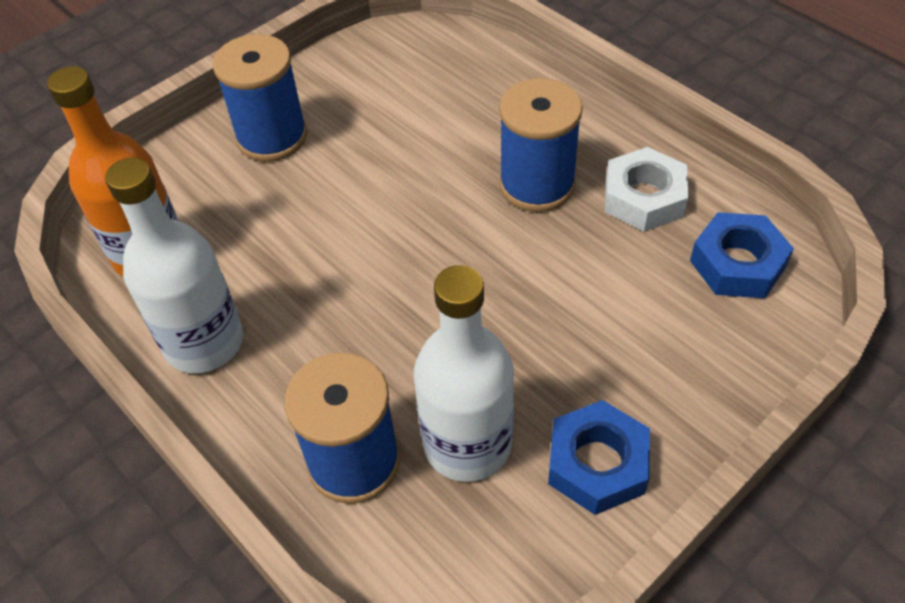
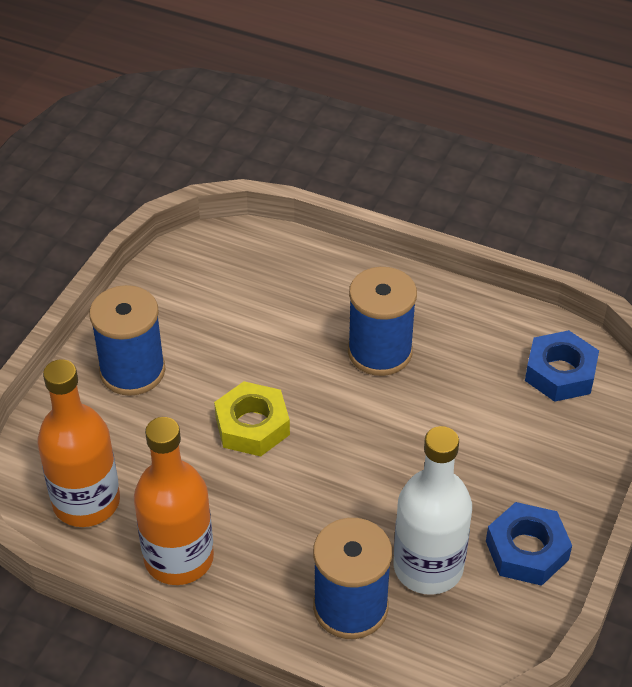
camera: 25 degrees left, 5 degrees down
white bottle [105,158,243,373] -> orange bottle [134,417,214,585]
white nut [605,147,688,232] -> none
none -> yellow nut [214,381,290,456]

